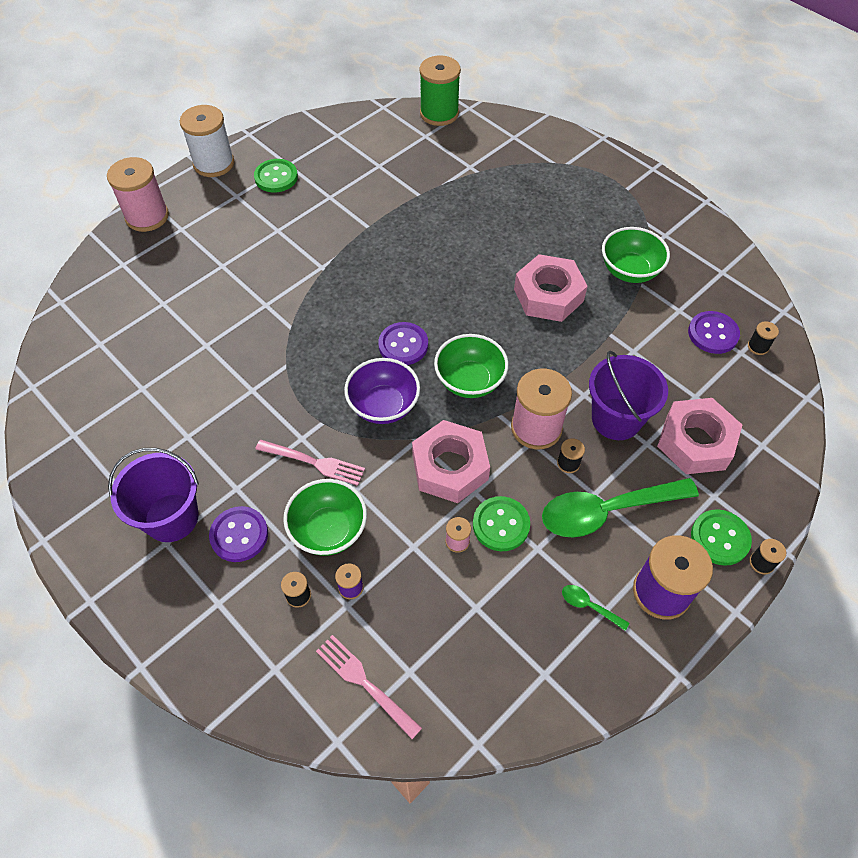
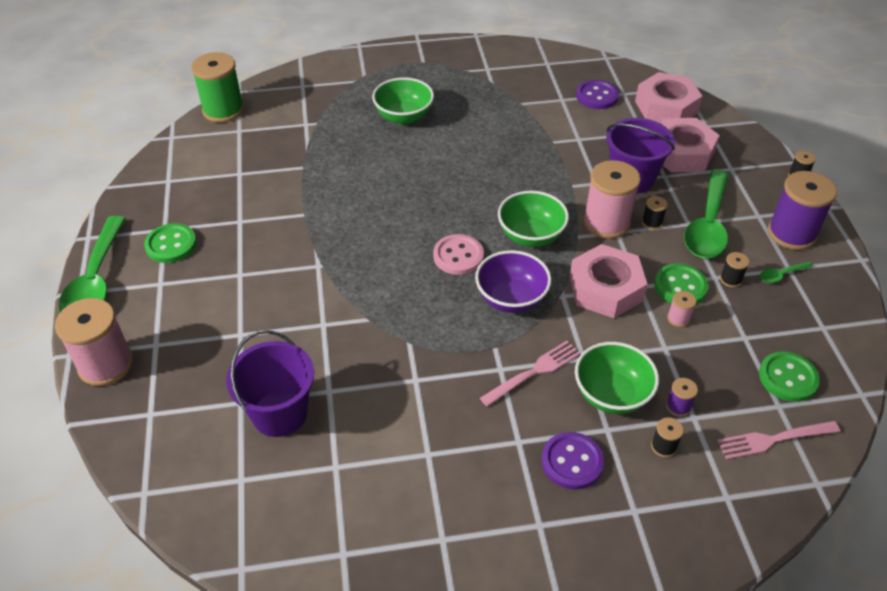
camera: 55 degrees left, 10 degrees down
purple bucket [108,448,199,542] -> purple bucket moved to [226,330,314,437]
white spool [180,105,234,177] -> green spoon [58,216,126,312]
purple button [378,322,428,365] -> pink button [433,234,484,275]
pink nut [514,254,588,322] -> pink nut moved to [635,72,702,123]
green bowl [602,227,670,283] -> green bowl moved to [372,77,434,125]
green button [691,509,752,566] -> green button moved to [759,351,820,402]
black spool [748,321,779,355] -> black spool moved to [720,252,749,287]

